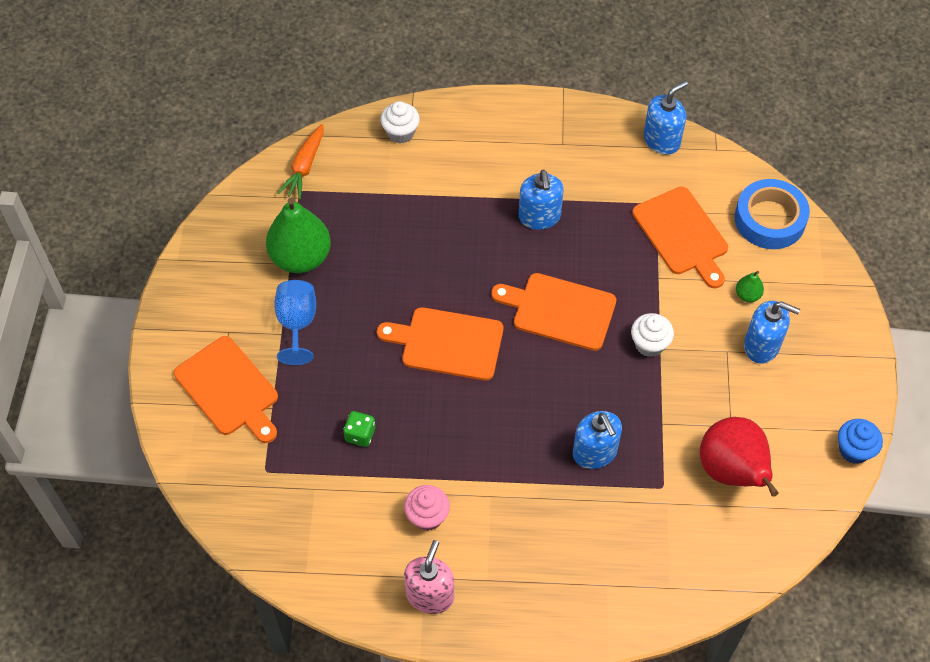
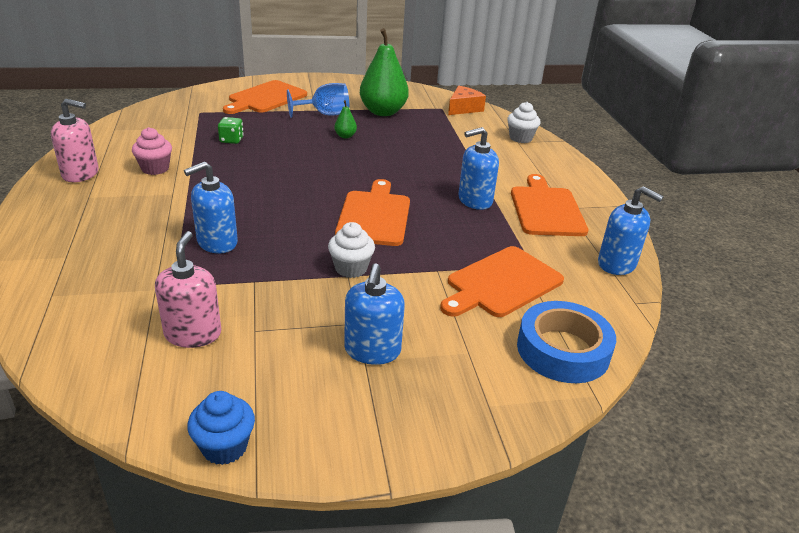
camera: 75 degrees right, 25 degrees down
orange carrot [278,124,323,199] -> orange cheese [448,86,486,115]
orange cutting board [377,307,503,381] -> orange cutting board moved to [511,174,588,236]
red pear [700,417,779,497] -> pink soap dispenser [155,231,221,348]
green pear [736,271,764,302] -> green pear moved to [334,100,357,138]

